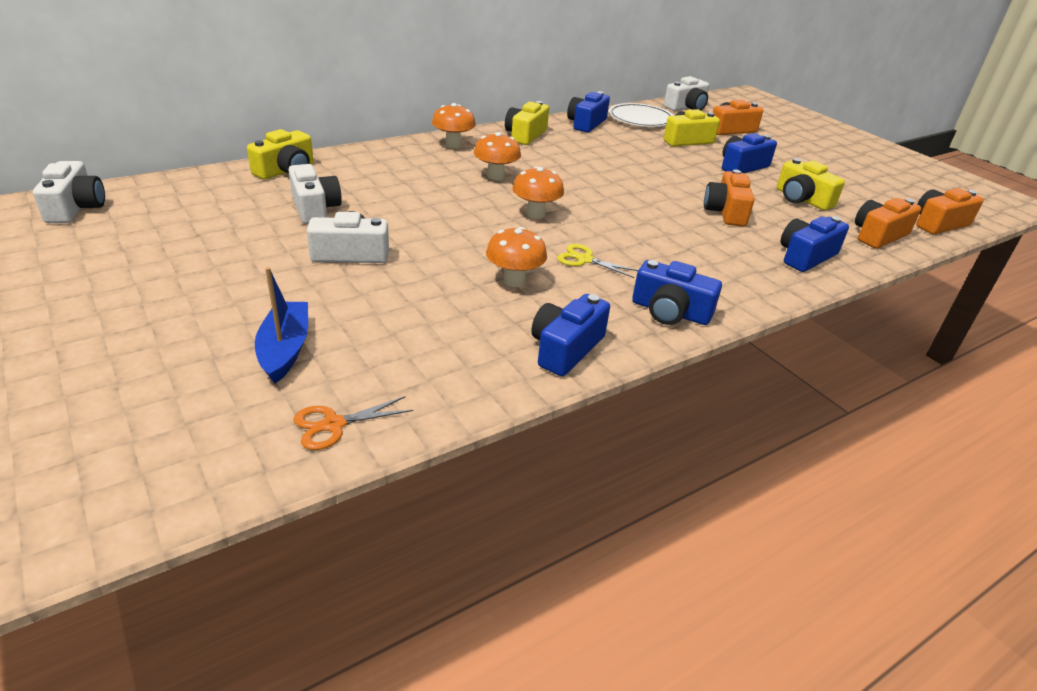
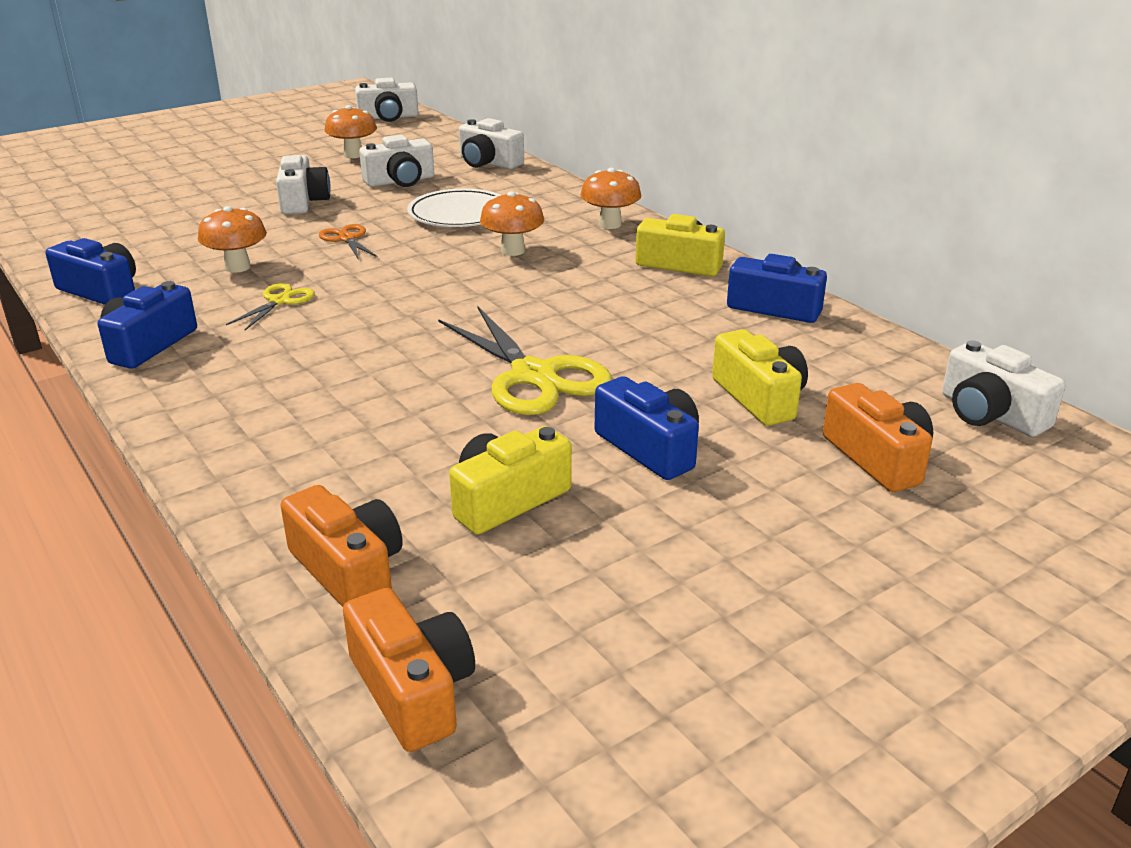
camera: 90 degrees right, 5 degrees down
yellow camera [247,129,314,180] -> white camera [459,118,524,169]
blue boat [255,267,308,384] -> none
orange scissors [293,396,413,450] -> orange scissors moved to [319,224,378,258]
orange mushroom [512,167,564,219] -> orange mushroom moved to [324,105,377,158]
white plate [609,103,674,127] -> white plate moved to [407,189,501,227]
orange camera [704,170,755,226] -> none
blue camera [781,216,849,272] -> none
none -> yellow scissors [438,307,612,415]

